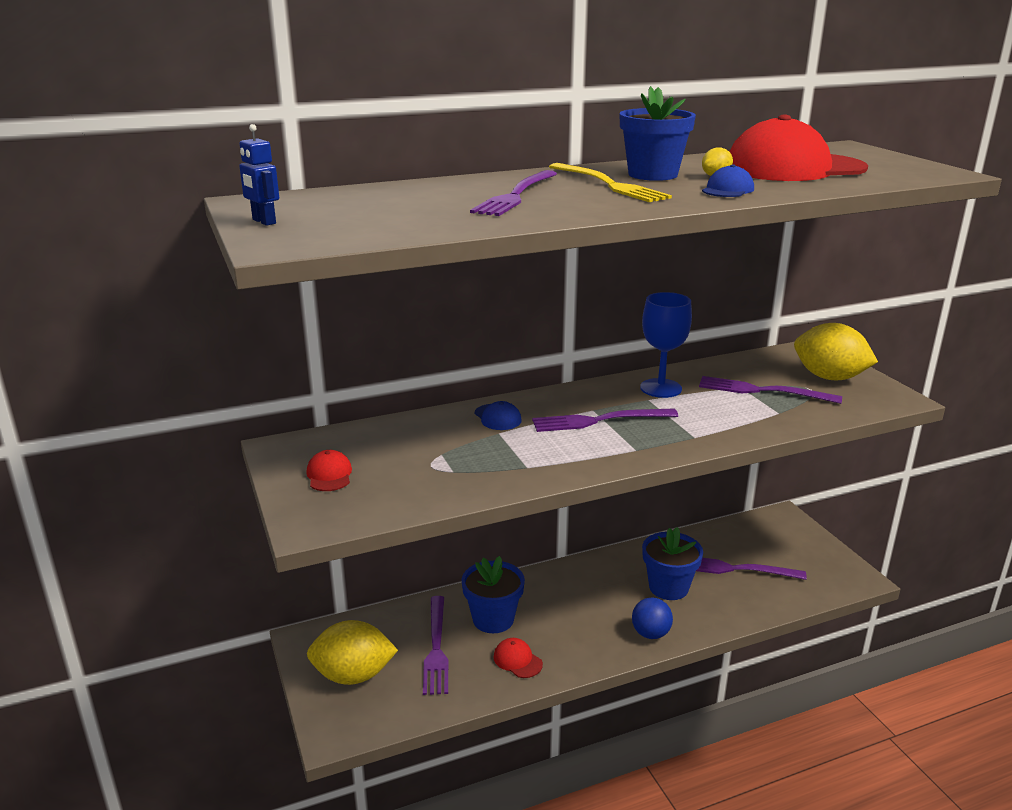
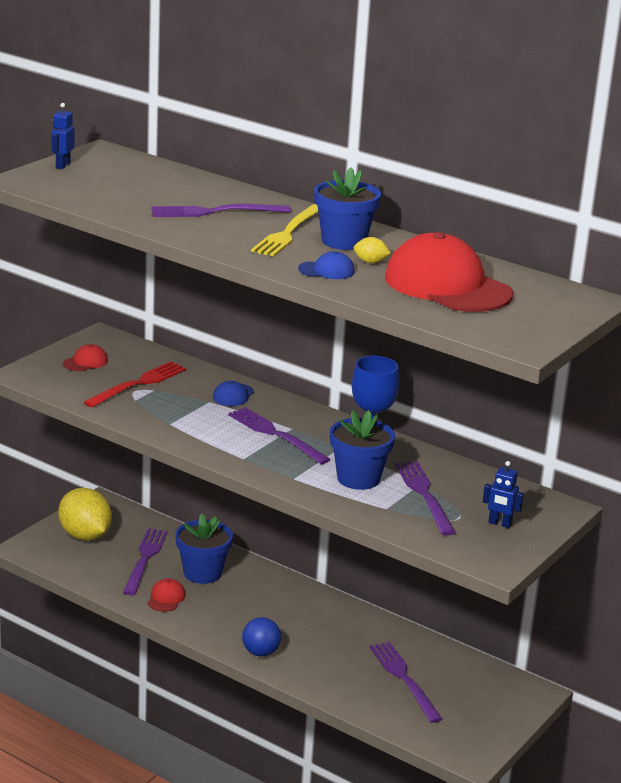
camera: 55 degrees right, 0 degrees up
purple fork [423,596,449,695] -> purple fork turned 135 degrees clockwise [123,528,168,595]
blue flower pot [642,527,703,600] -> blue flower pot moved to [330,410,395,490]
yellow lemon [794,323,878,380] -> blue robot [483,461,524,528]
none -> red fork [84,361,186,408]

